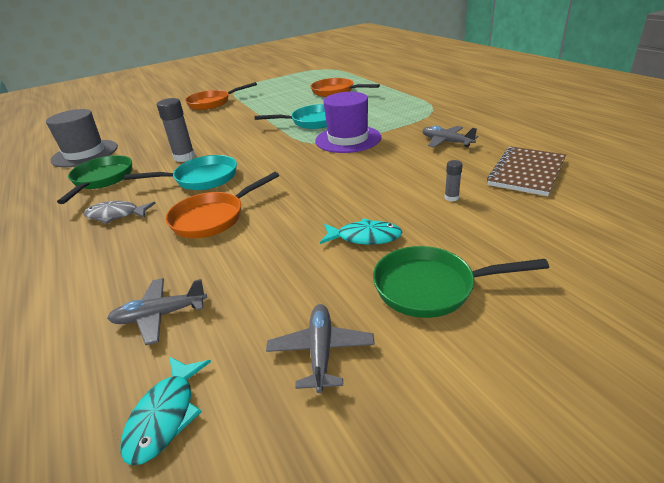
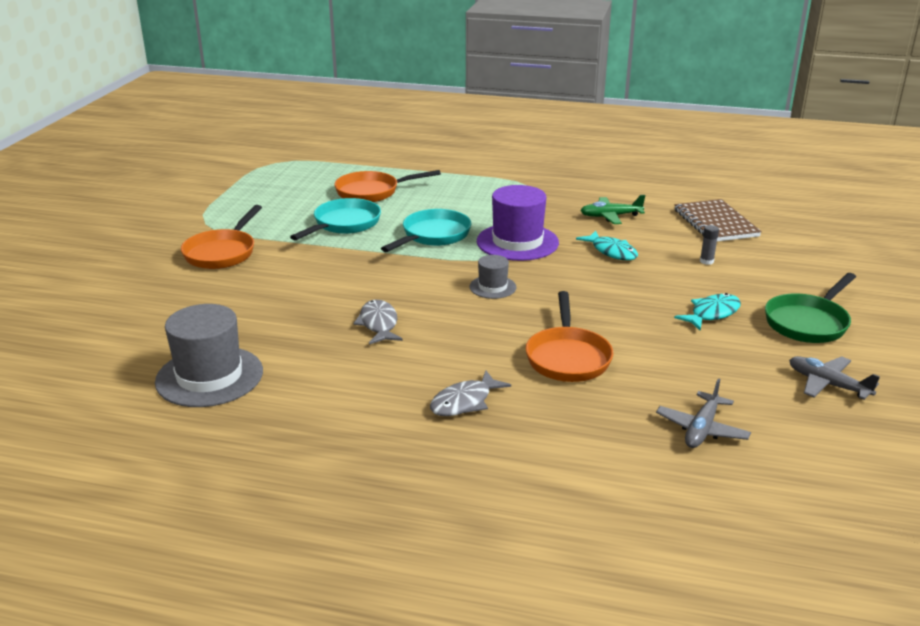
camera: 50 degrees left, 5 degrees down
green pan [57,155,132,204] -> none
turquoise fish [120,356,211,466] -> turquoise fish moved to [576,231,638,260]
turquoise pan [124,155,237,190] -> turquoise pan moved to [290,198,381,240]
grey glue stick [157,98,195,162] -> grey fish [353,300,403,345]
grey plane [422,126,478,148] -> green plane [580,195,645,224]
none -> grey hat [469,255,517,299]

